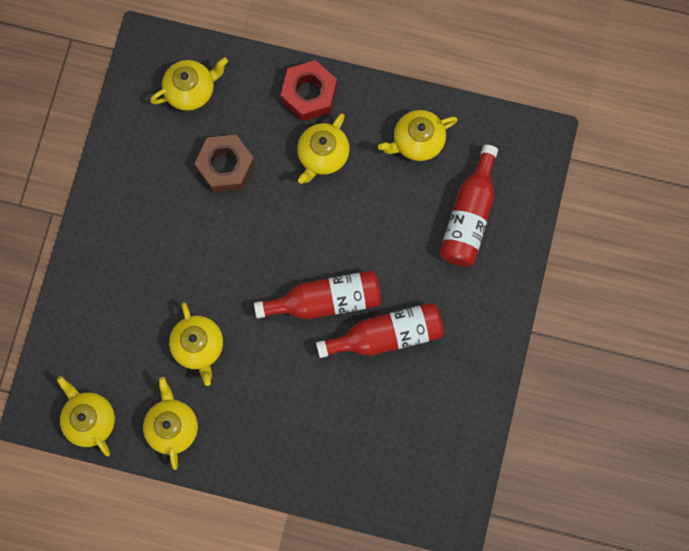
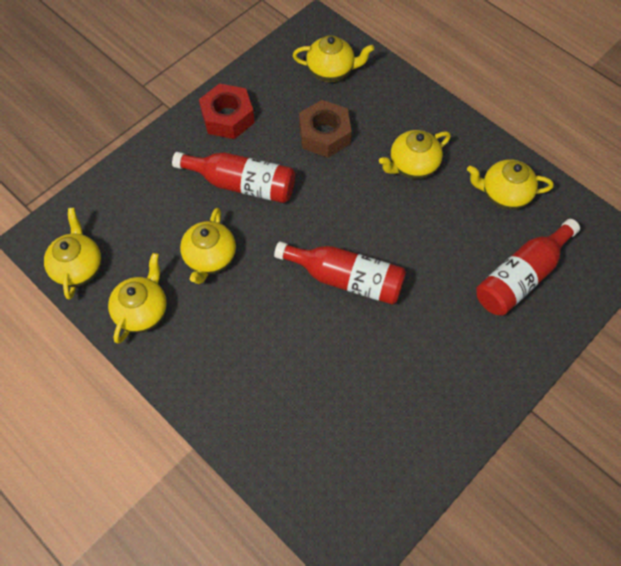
camera: 30 degrees right, 15 degrees down
red nut [281,60,337,121] -> red nut moved to [199,84,255,139]
red bottle [316,303,444,358] -> red bottle moved to [172,152,295,203]

